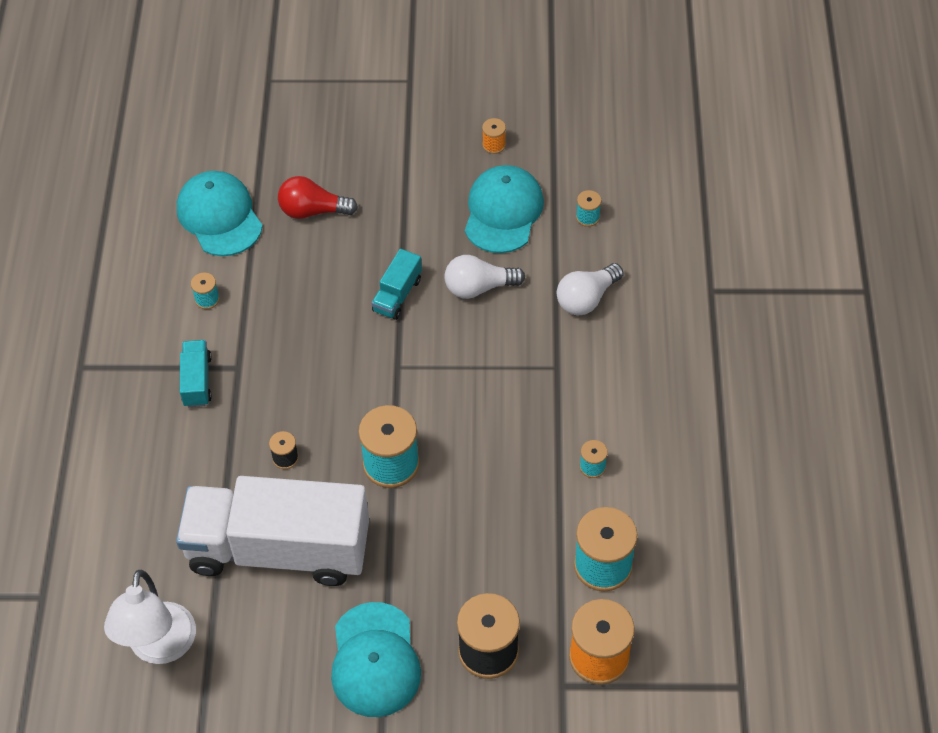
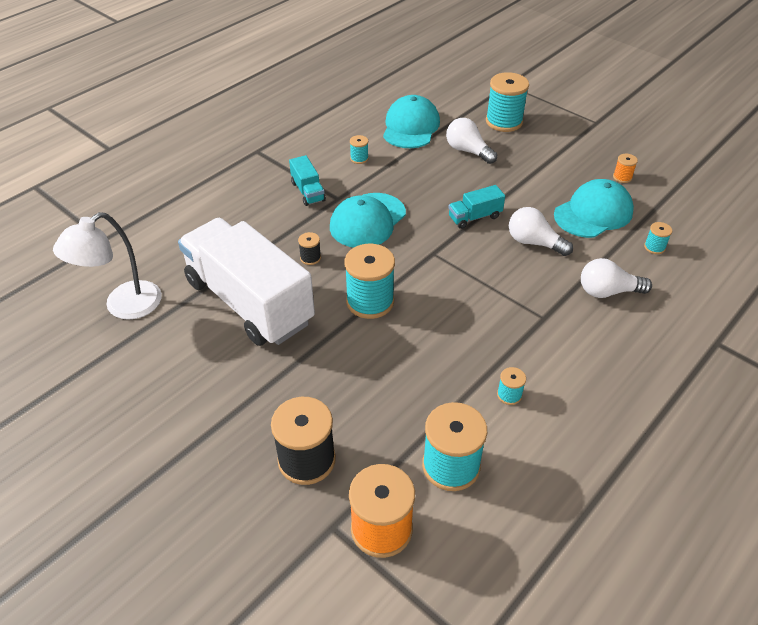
camera: 40 degrees right, 10 degrees down
turquoise truck [180,340,212,407] -> turquoise truck turned 120 degrees clockwise [289,155,326,206]
red light bulb [278,176,358,219] -> white light bulb [446,118,497,164]
turquoise cap [331,602,421,717] -> turquoise cap moved to [330,193,406,248]
none -> turquoise spool [486,72,529,132]

